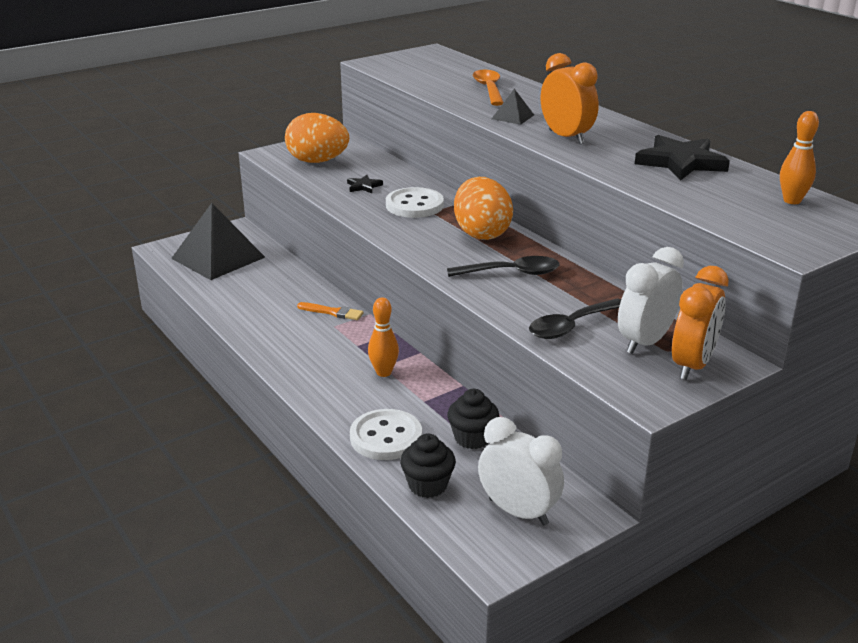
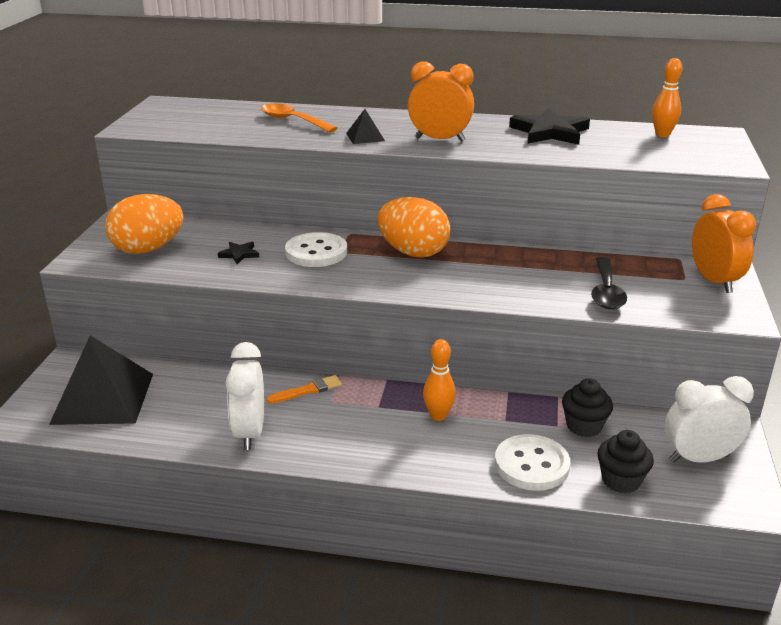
camera: 45 degrees left, 0 degrees up
black spoon [447,256,560,277] -> none
white clock [618,247,684,354] -> white clock moved to [225,342,264,450]

